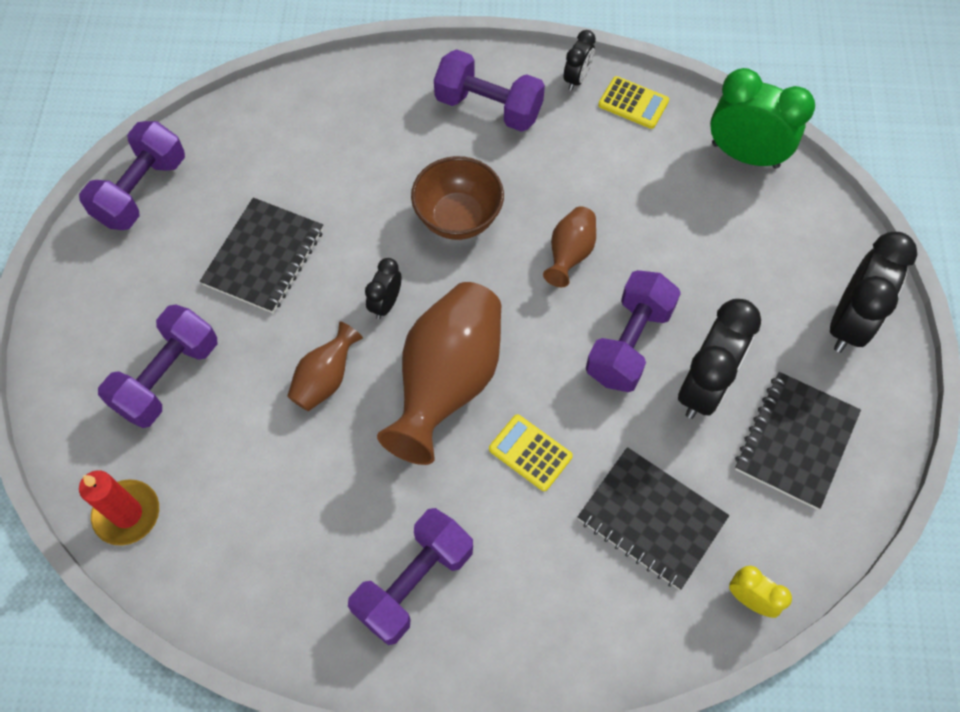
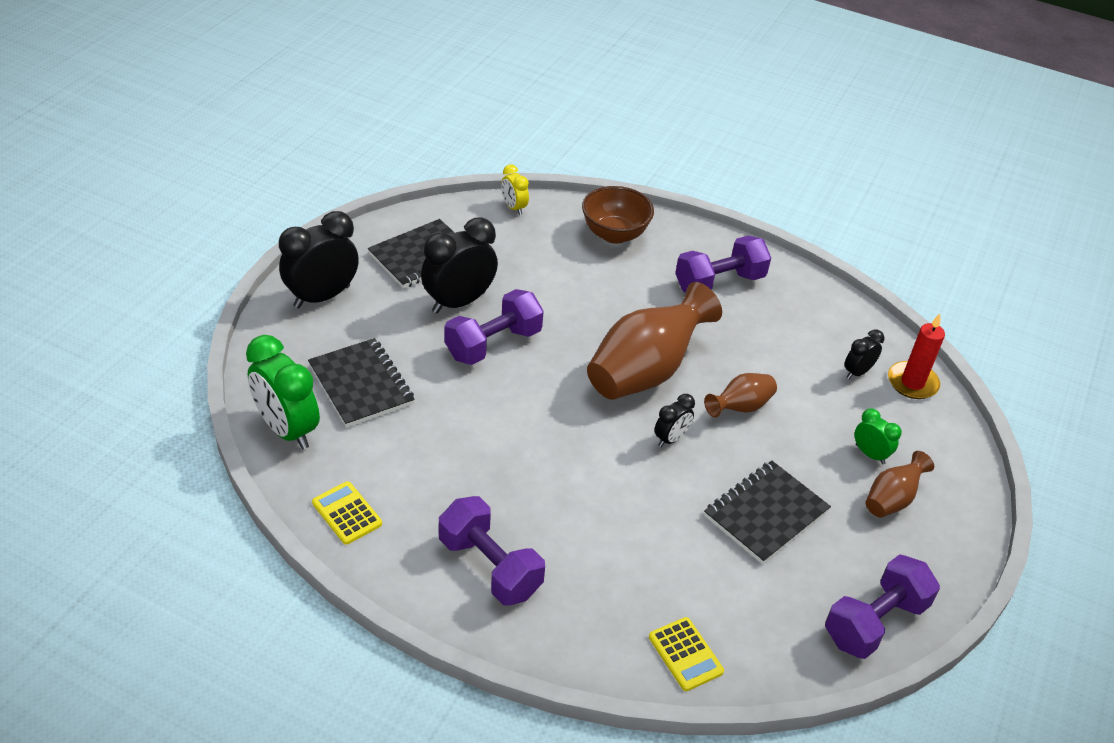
camera: 160 degrees left, 20 degrees down
purple dumbbell [98,304,217,428] -> green clock [855,408,902,464]
brown bowl [411,156,504,240] -> brown bowl moved to [582,186,654,244]
yellow calculator [489,414,573,491] -> yellow calculator moved to [649,617,724,691]
brown vase [543,206,596,287] -> brown vase moved to [865,451,934,518]
black clock [564,30,596,91] -> black clock moved to [844,330,884,379]
black notebook [578,447,729,590] -> black notebook moved to [308,338,415,428]

